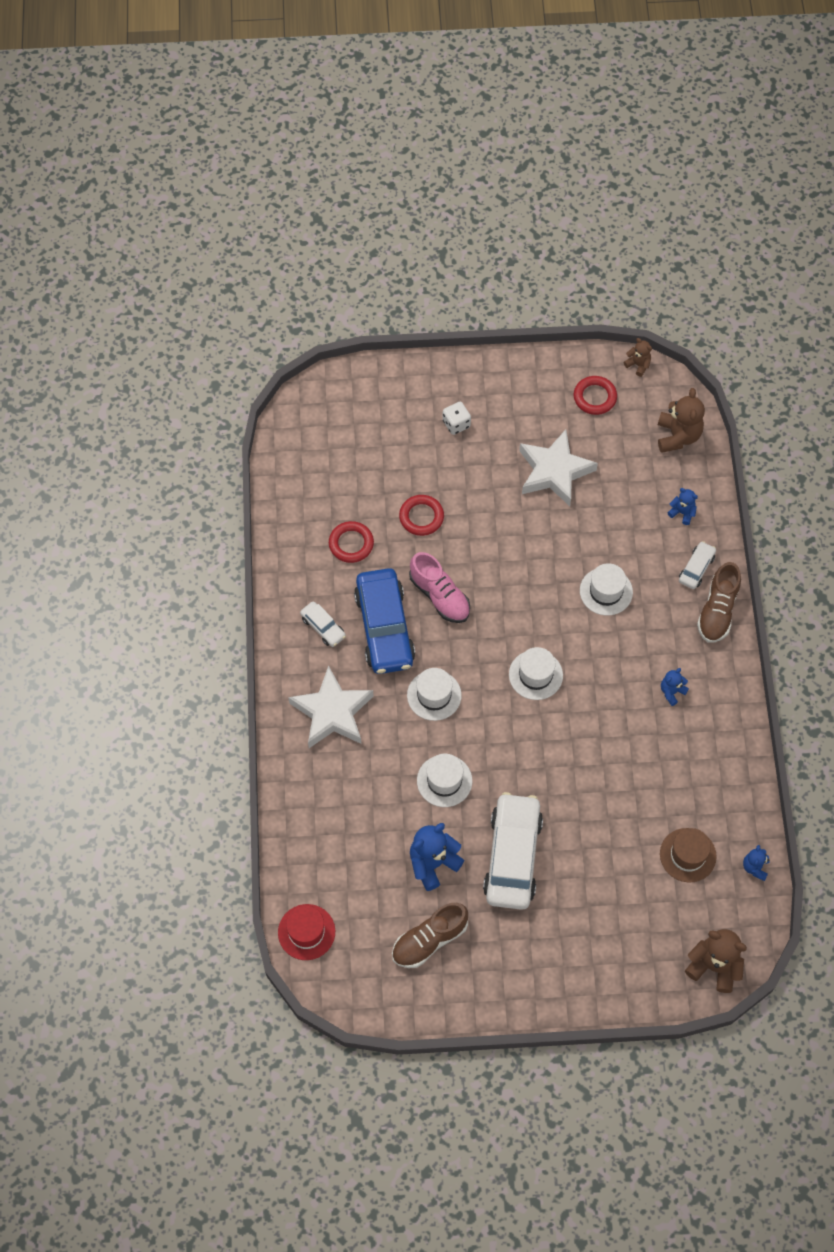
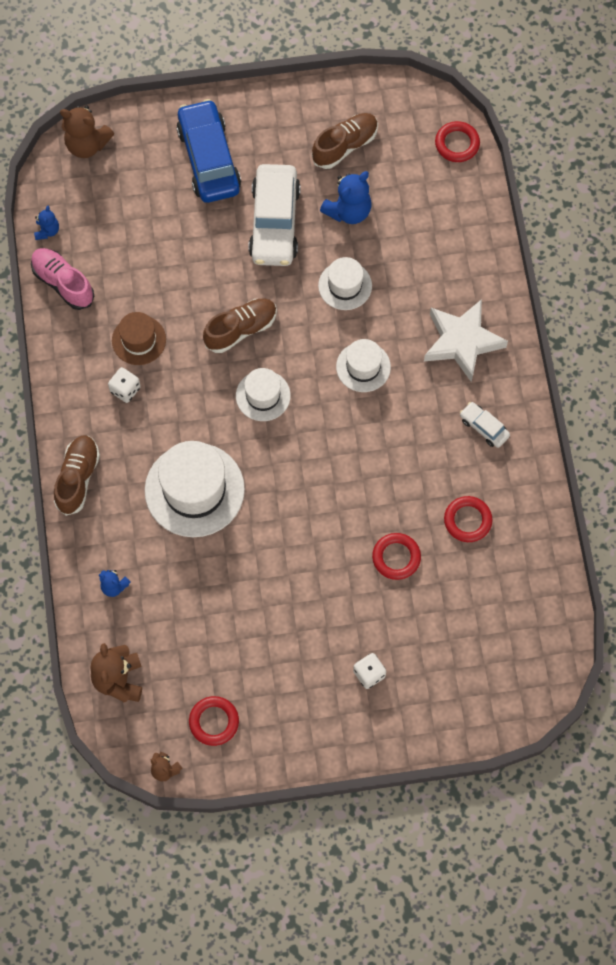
camera: 175 degrees right, 5 degrees up
red hat [278,904,335,960] -> red ring [435,121,480,162]
blue car [354,568,415,674] -> blue car moved to [176,99,241,203]
pink shoe [409,552,470,623] -> pink shoe moved to [31,248,94,310]
white star [519,430,598,506] -> none
white hat [580,563,633,616] -> white hat [145,441,245,537], size x1.79
brown hat [660,828,717,883] -> brown hat moved to [112,312,166,365]
blue teddy bear [661,668,689,706] -> white dice [108,367,141,403]
white car [679,541,716,589] -> none
none -> brown shoe [203,298,277,353]

